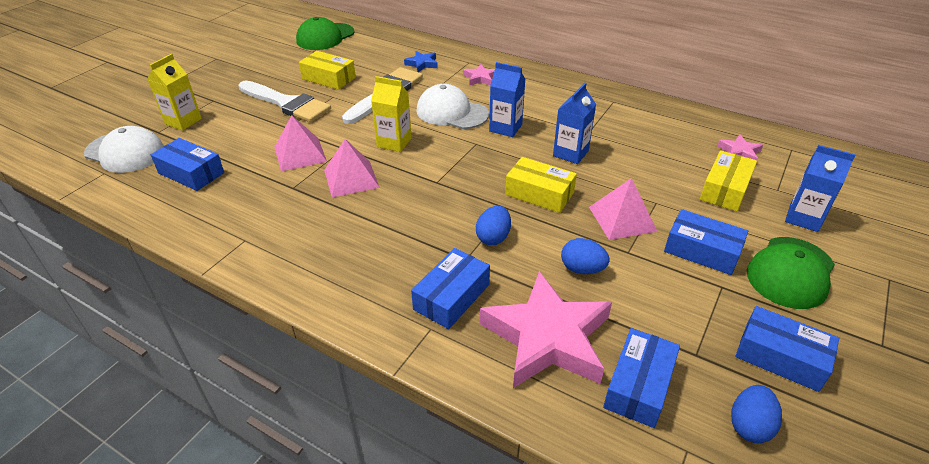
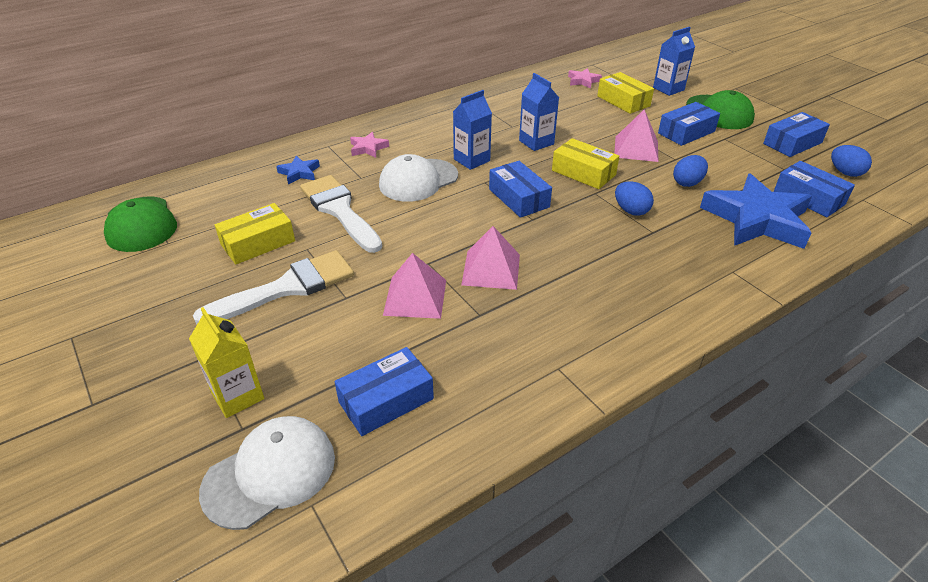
camera: 65 degrees left, 0 degrees up
yellow carton [371,76,412,152] -> none
blue box [411,248,490,329] -> blue box moved to [489,161,552,218]
pink star [480,271,612,388] -> blue star [700,173,812,249]
yellow box [505,157,577,213] -> yellow box turned 75 degrees clockwise [552,138,619,189]

